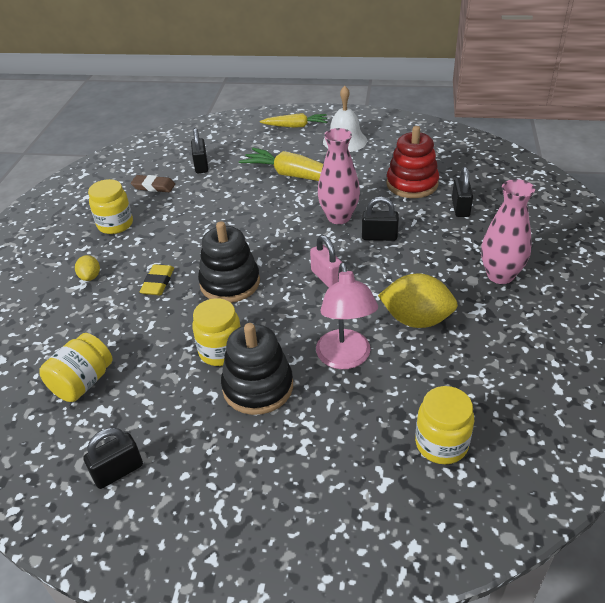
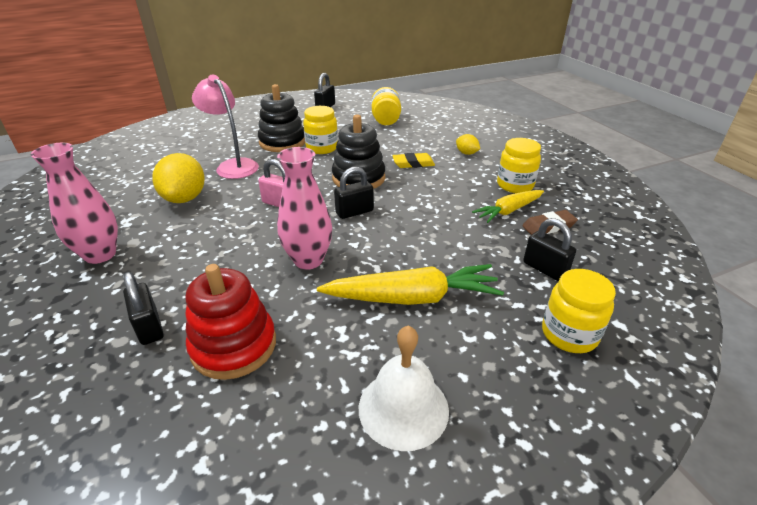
camera: 145 degrees right, 5 degrees down
yellow eraser [140,264,174,295] -> yellow eraser turned 75 degrees counterclockwise [392,153,435,168]
yellow carrot [260,113,327,128] -> yellow carrot moved to [472,190,544,223]
black padlock [362,197,399,241] -> black padlock moved to [334,167,374,219]
yellow lemon [378,273,458,328] -> yellow lemon turned 75 degrees counterclockwise [153,153,205,203]
yellow jar [415,386,474,464] -> yellow jar moved to [542,269,616,353]

